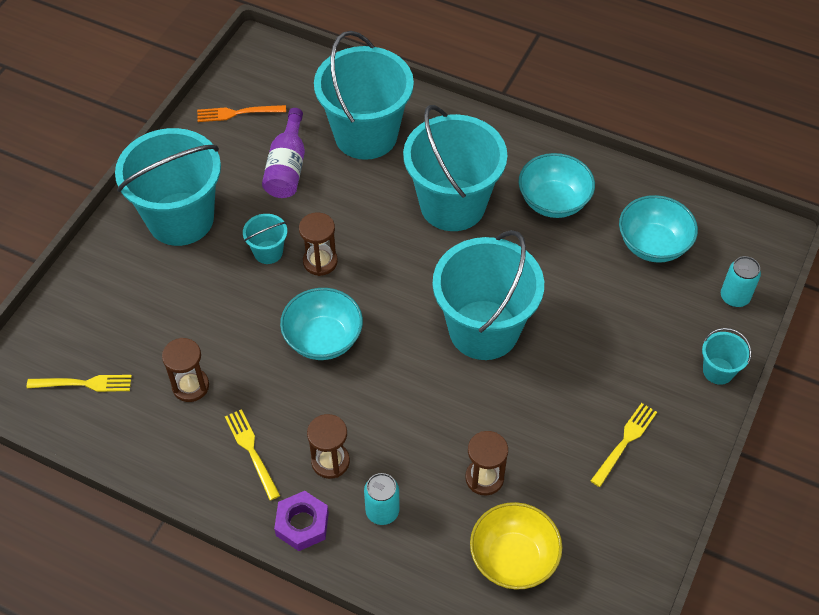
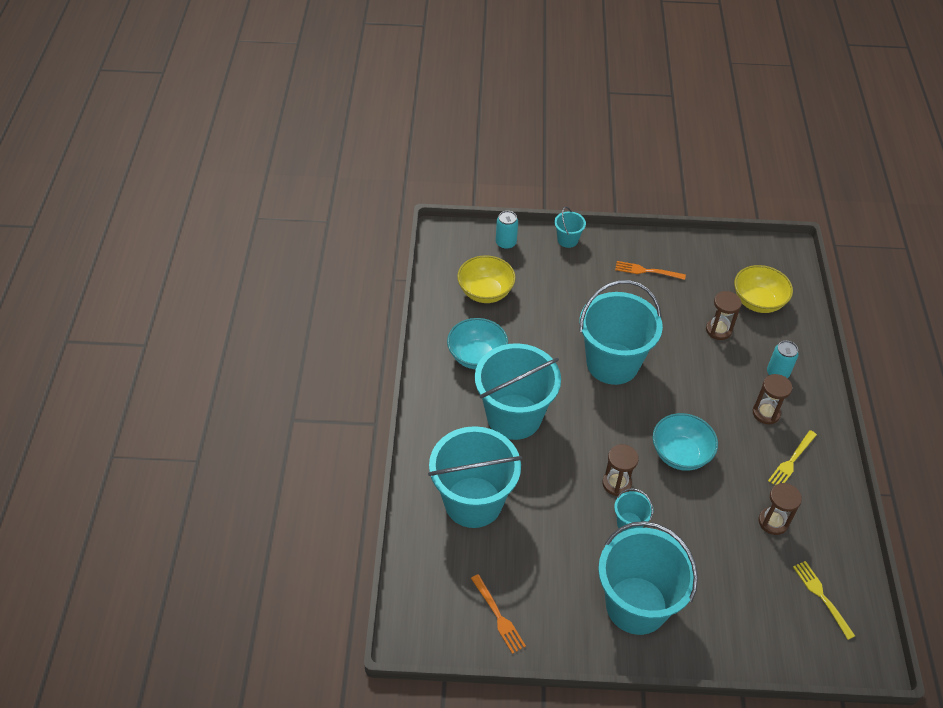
camera: 115 degrees left, 5 degrees down
purple bottle [262,108,305,198] -> none
purple nut [274,491,329,551] -> none
yellow fork [591,403,657,487] -> orange fork [615,261,686,280]
turquoise bowl [619,195,698,263] -> yellow bowl [457,256,516,303]

